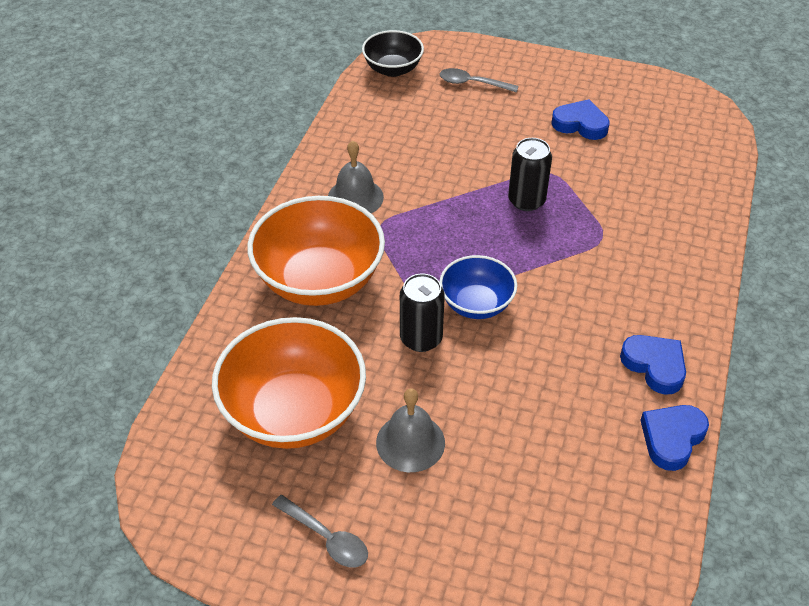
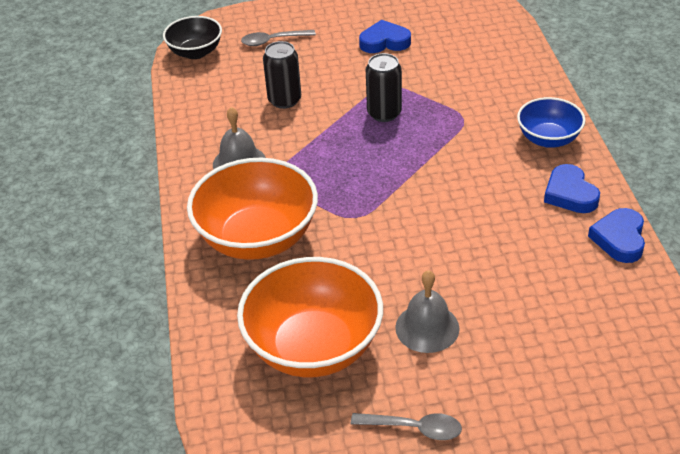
camera: 25 degrees left, 5 degrees down
black can [400,274,445,352] -> black can moved to [263,41,301,109]
blue bowl [439,255,517,319] -> blue bowl moved to [517,97,585,148]
blue heart [620,335,686,395] -> blue heart turned 135 degrees counterclockwise [544,164,600,213]

